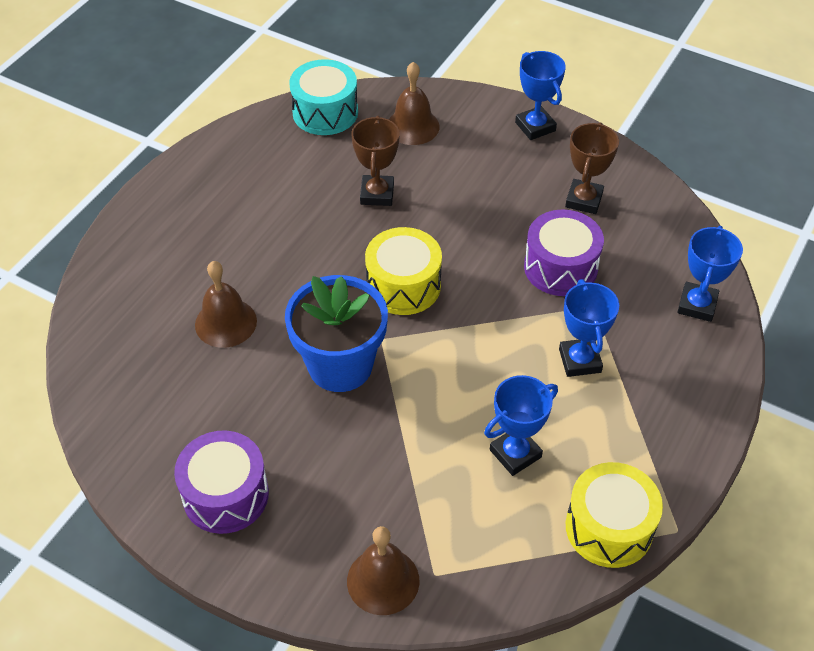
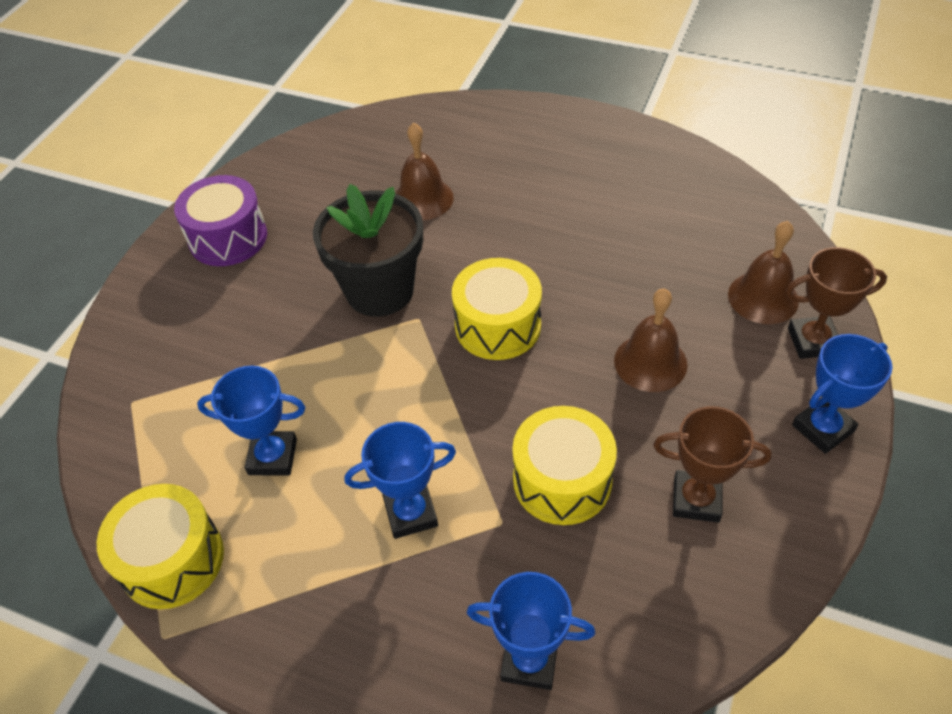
camera: 85 degrees right, 0 degrees up
blue flower pot [285,275,388,392] -> black flower pot [313,184,423,317]
turquoise drum [289,59,358,135] -> none
brown bell [347,526,420,615] -> brown bell moved to [614,288,688,392]
brown trophy [351,116,400,206] -> brown trophy moved to [786,247,887,359]
blue trophy [484,375,558,476] -> blue trophy turned 45 degrees counterclockwise [197,366,305,475]
purple drum [524,209,604,296] -> yellow drum [513,406,617,525]

